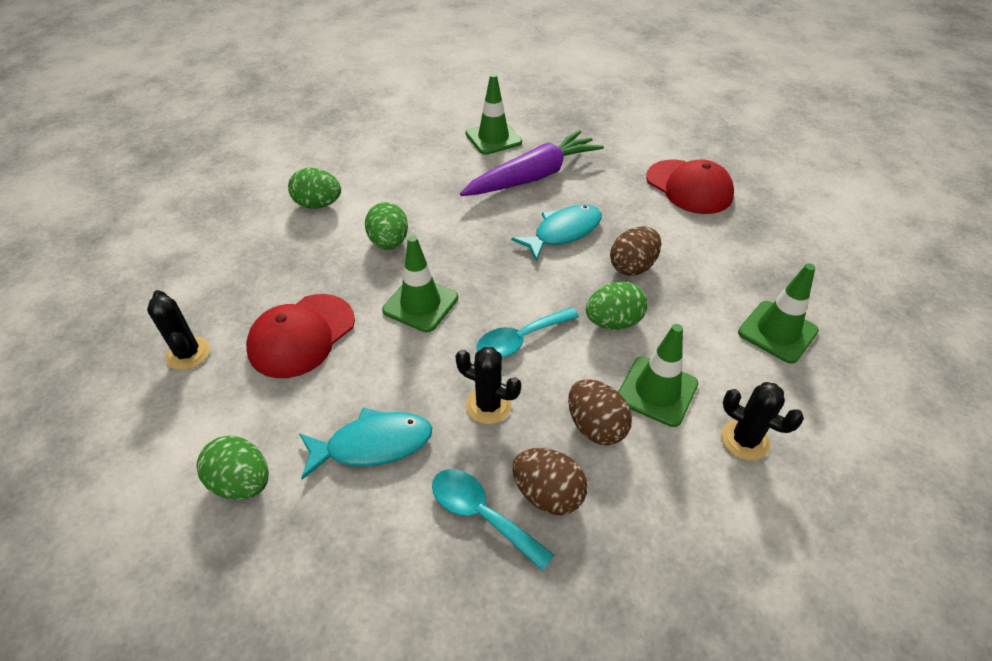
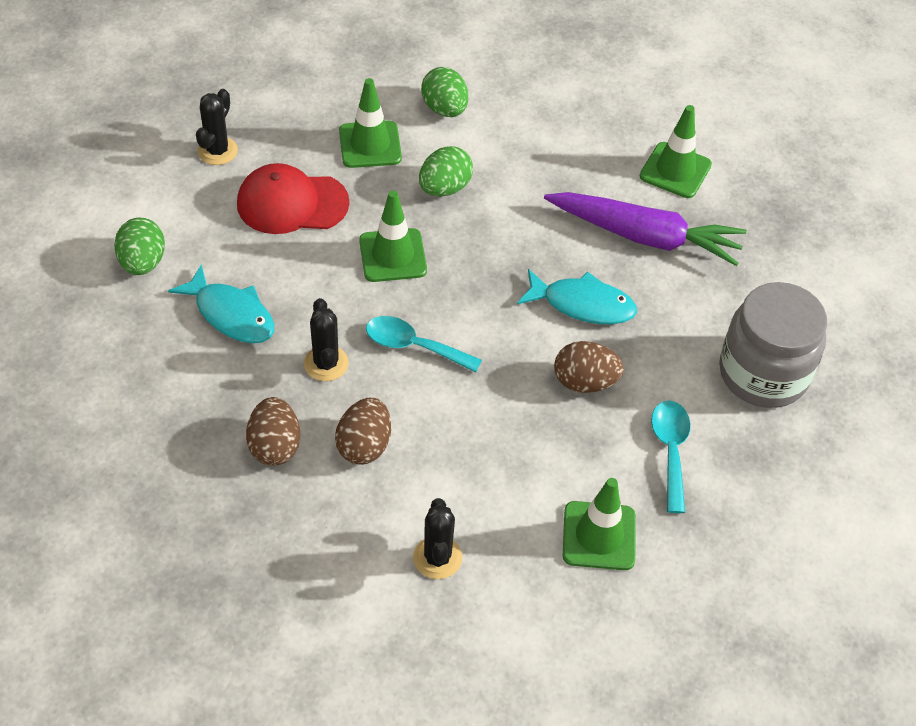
camera: 50 degrees right, 5 degrees up
turquoise spoon [432,469,554,571] -> turquoise spoon moved to [651,400,691,513]
green egg [586,282,648,330] -> none
green traffic cone [618,324,698,427] -> green traffic cone moved to [339,78,402,168]
red cap [646,160,734,214] -> grey jar [719,282,827,408]

